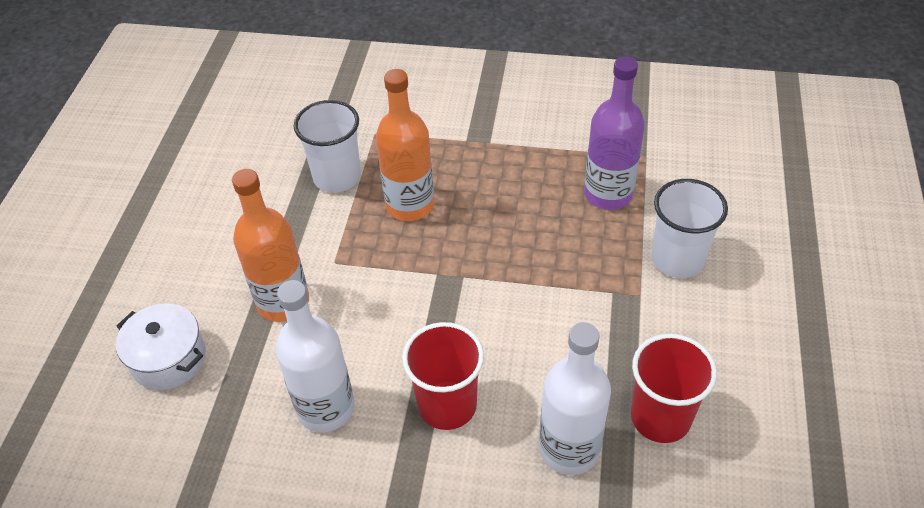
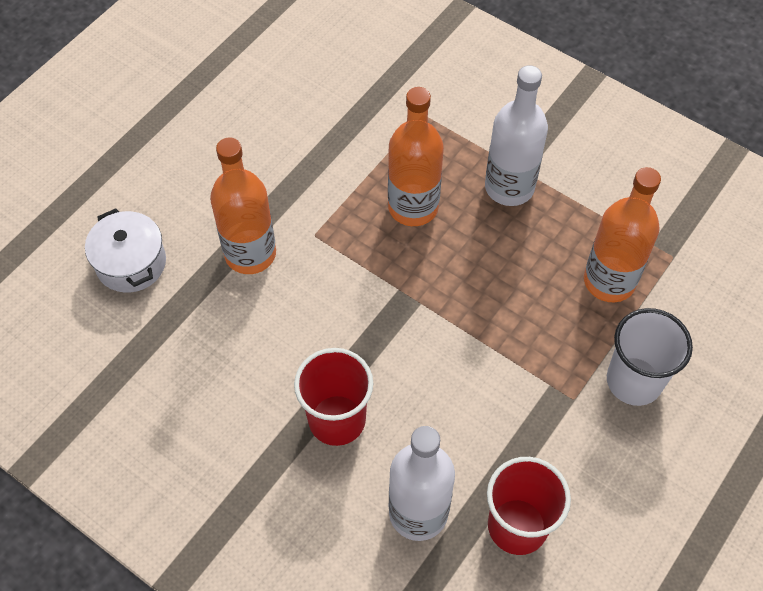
camera: 25 degrees right, 10 degrees up
white bottle [275,280,355,433] -> white bottle moved to [485,65,548,206]
white cup [293,100,361,193] -> none
purple bottle [584,56,645,210] -> orange bottle [584,167,661,302]

